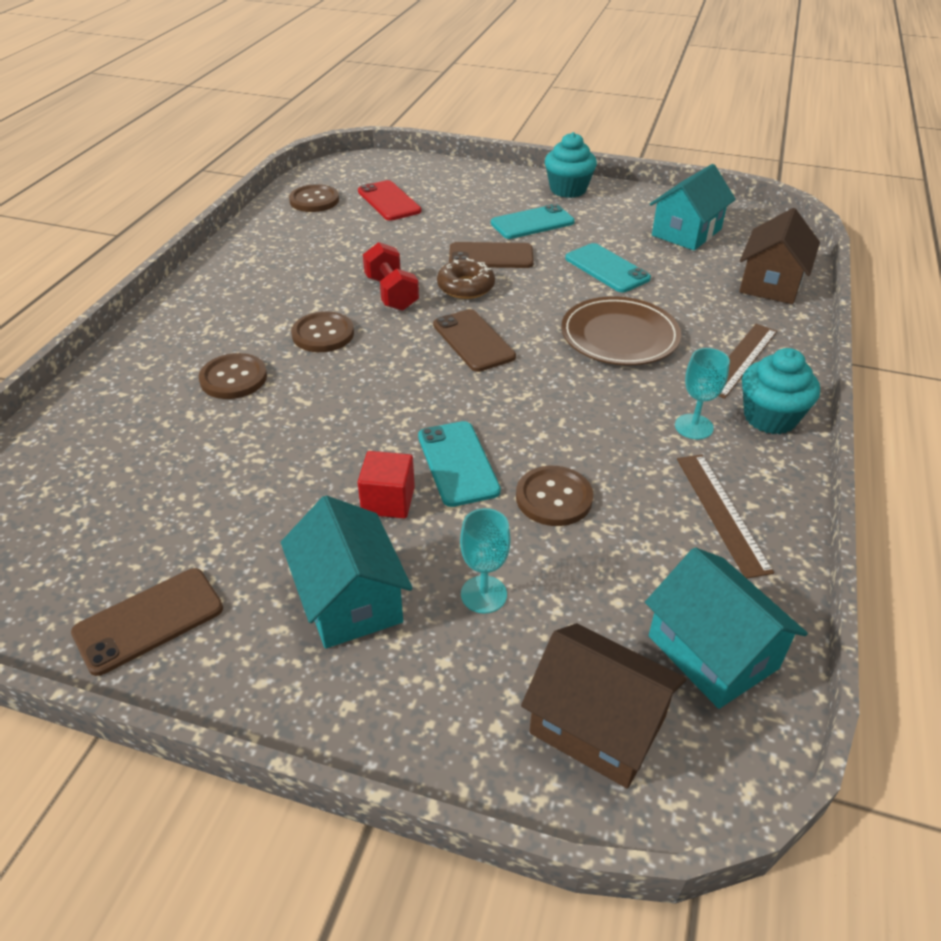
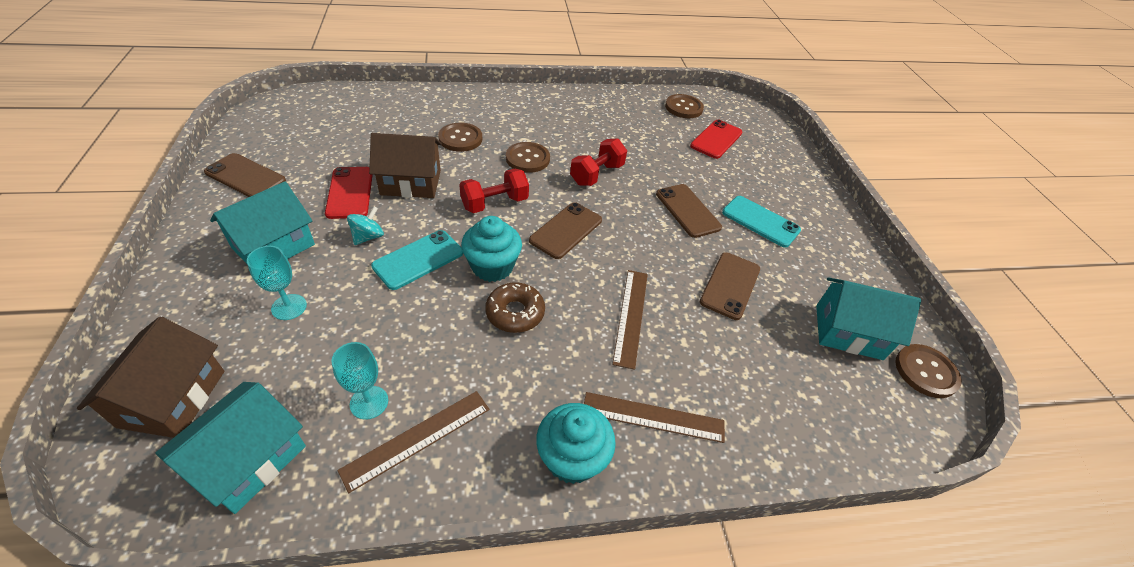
camera: 60 degrees right, 5 degrees up
red cube [358,451,415,518] -> turquoise spinning top [347,207,384,245]
brown donut [437,258,495,299] -> brown donut moved to [485,282,545,333]
brown button [516,466,593,526] -> brown button moved to [895,344,961,398]
turquoise cupcake [545,132,597,198] -> turquoise cupcake moved to [461,216,522,282]
brown plate [561,296,681,365] -> brown ruler [612,270,648,370]
turquoise phone [565,243,651,292] -> brown phone [700,252,760,320]
turquoise goblet [675,348,730,440] -> turquoise goblet moved to [331,342,388,420]
brown house [739,208,820,304] -> brown house moved to [369,133,442,198]
none -> red phone [325,167,372,219]
none -> red dumbbell [459,169,529,213]

